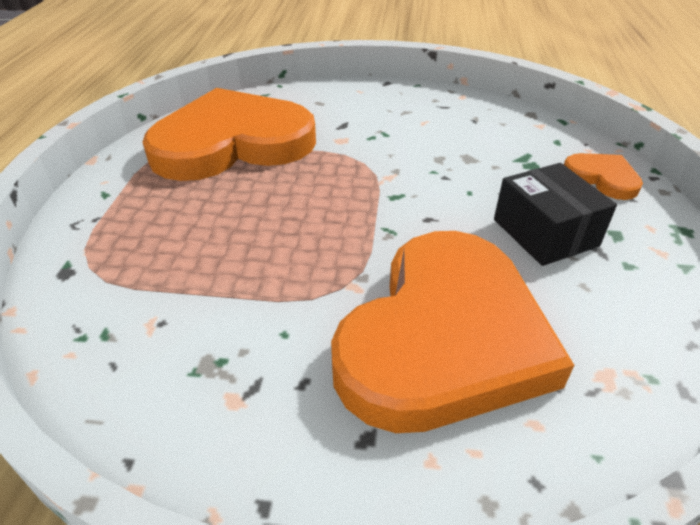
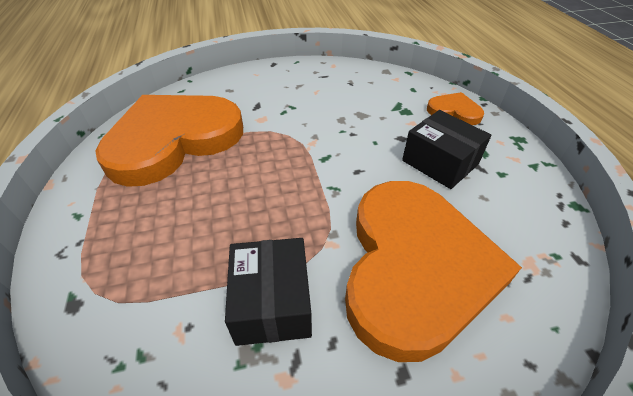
camera: 20 degrees left, 5 degrees up
none -> black box [225,238,312,346]

